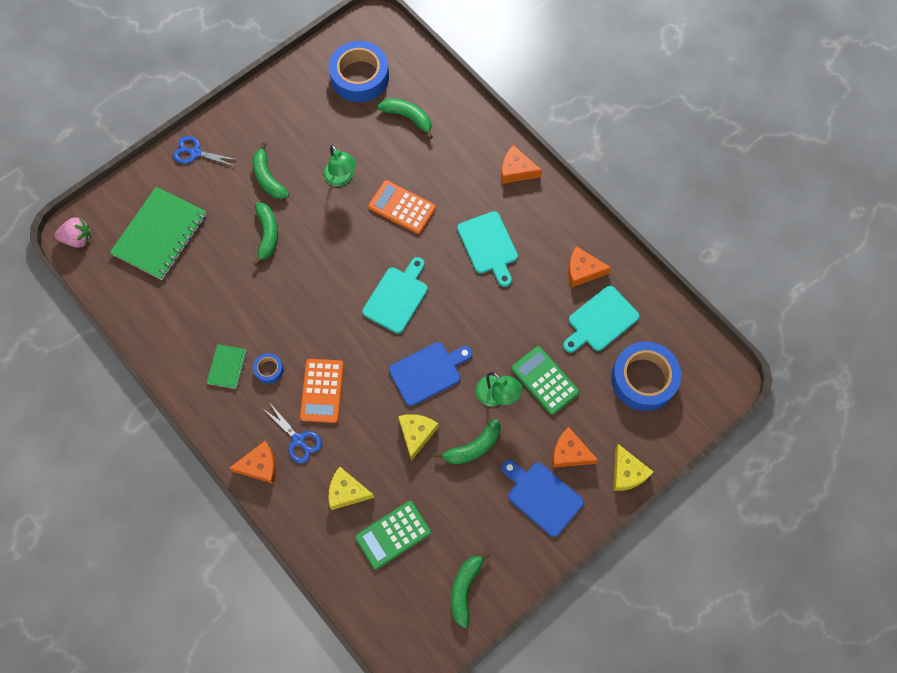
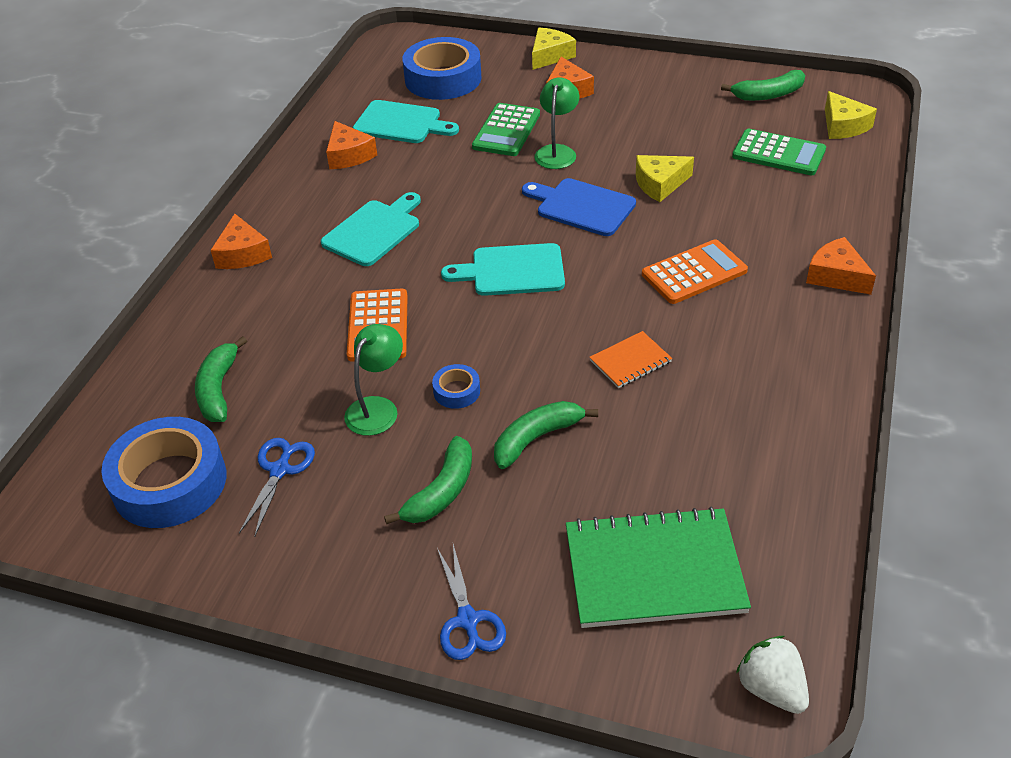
camera: 120 degrees left, 25 degrees down
pink strawberry [55,217,91,248] -> white strawberry [736,636,809,714]
green notebook [207,344,247,389] -> none
blue tape [253,353,284,384] -> blue tape moved to [432,364,480,409]
blue scissors [262,402,322,463] -> blue scissors moved to [239,438,315,537]
yellow cheese [328,467,375,510] -> yellow cheese moved to [825,91,877,139]
green banana [434,419,501,464] -> none
blue cutting board [502,460,584,537] -> none
none -> orange notebook [589,331,672,388]

